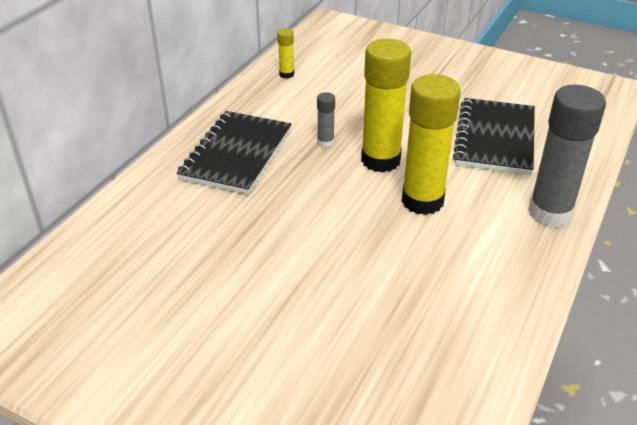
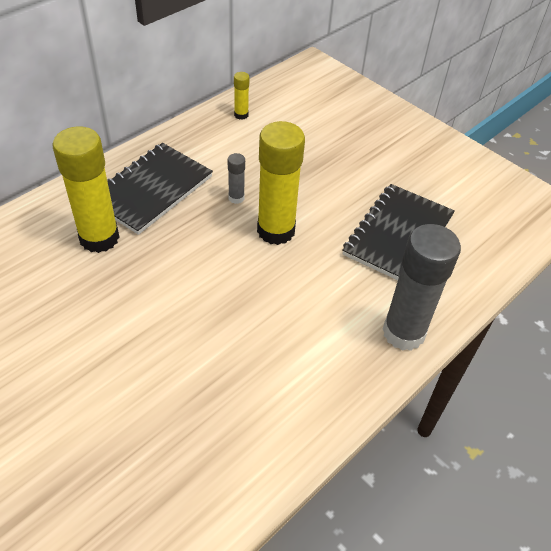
camera: 15 degrees right, 10 degrees up
yellow glue stick [402,74,461,215] -> yellow glue stick moved to [53,126,119,253]

